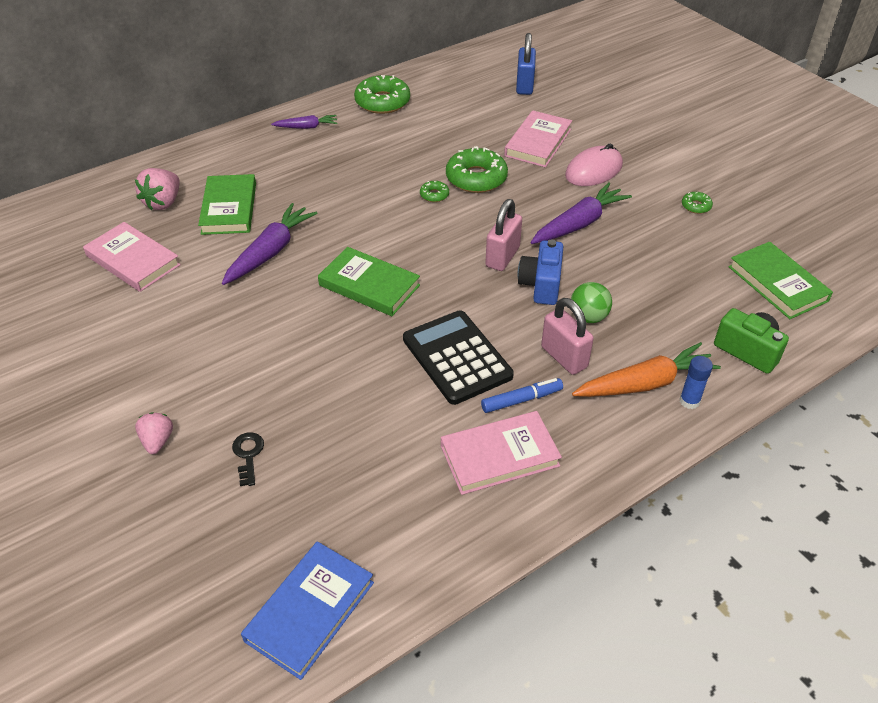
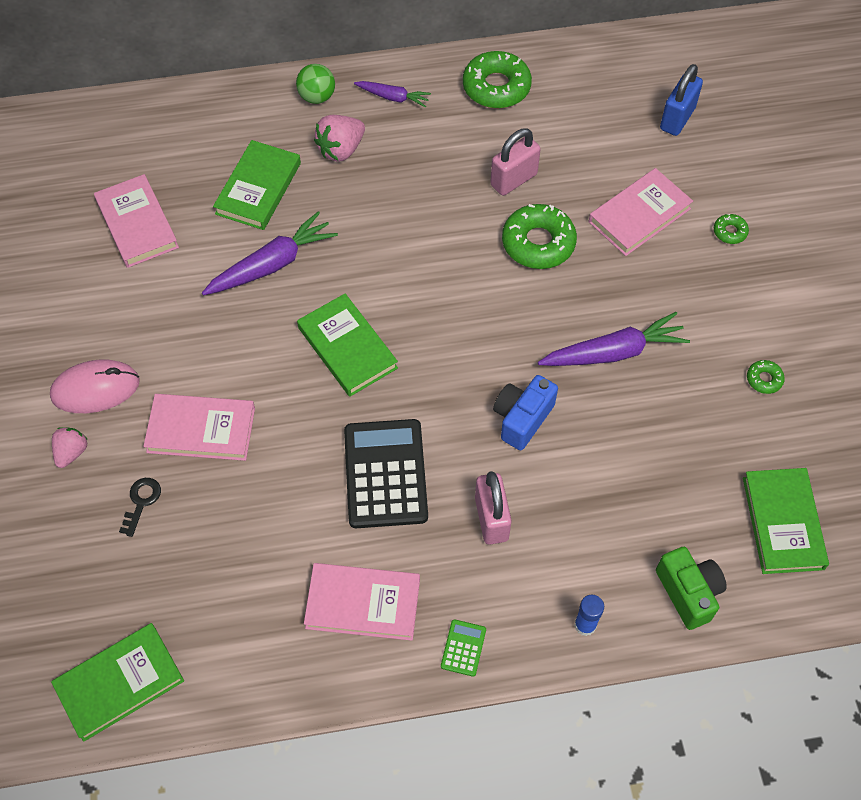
camera: 25 degrees right, 15 degrees up
pink strawberry [135,168,180,210] -> pink strawberry moved to [314,115,365,162]
blue book [241,541,374,680] -> green book [51,623,184,742]
green donut [420,181,449,202] -> green donut moved to [714,214,749,244]
blue marker [481,378,563,413] -> none
pink padlock [485,199,522,271] -> pink padlock moved to [490,128,541,196]
pink mouse [565,144,623,186] -> pink mouse moved to [50,360,140,413]
green ball [571,282,612,323] -> green ball moved to [296,64,335,104]
orange carrot [572,342,721,397] -> none
none -> pink book [143,394,255,461]
none -> green calculator [441,619,486,677]

